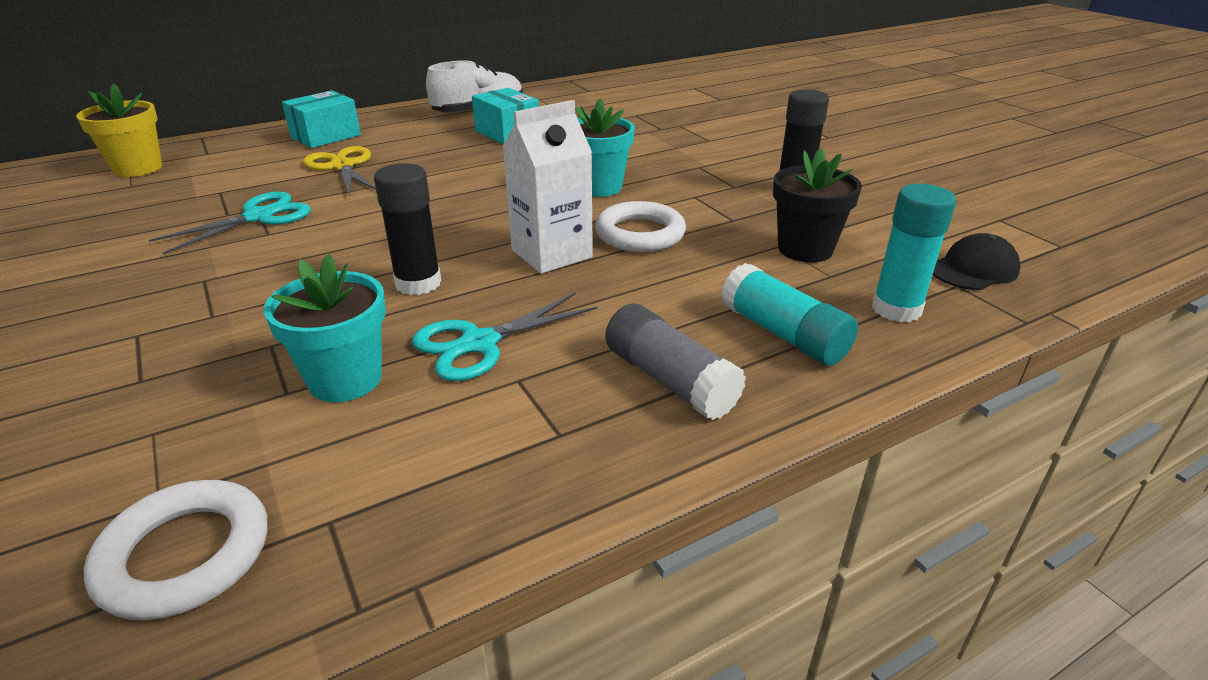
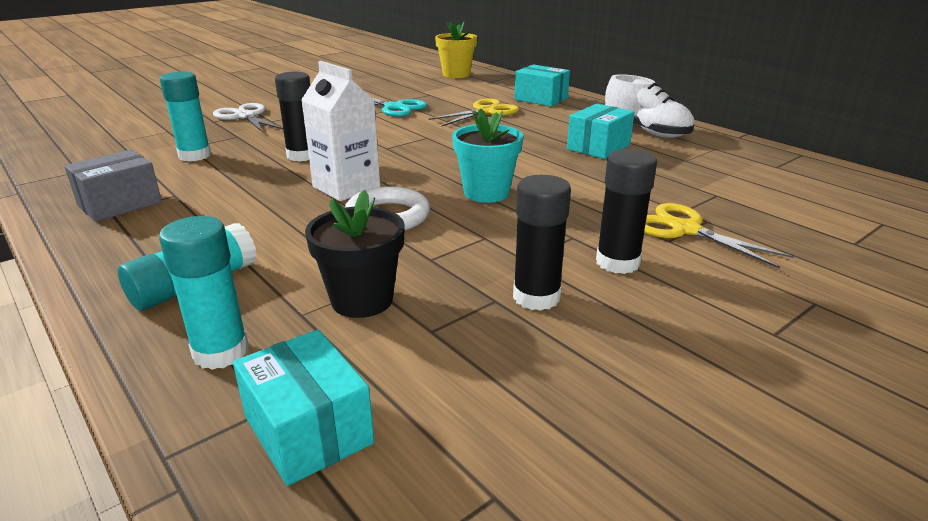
camera: 80 degrees right, 5 degrees down
white ring [84,480,267,620] -> none
turquoise flower pot [264,254,386,402] -> turquoise glue stick [160,72,211,161]
turquoise scissors [412,292,597,381] -> none
grey glue stick [605,304,746,420] -> none
black cap [933,233,1021,290] -> turquoise box [233,329,374,486]
none -> grey box [64,150,162,222]
none -> white scissors [213,103,283,133]
none -> black glue stick [596,149,657,274]
none -> yellow scissors [644,203,794,269]

